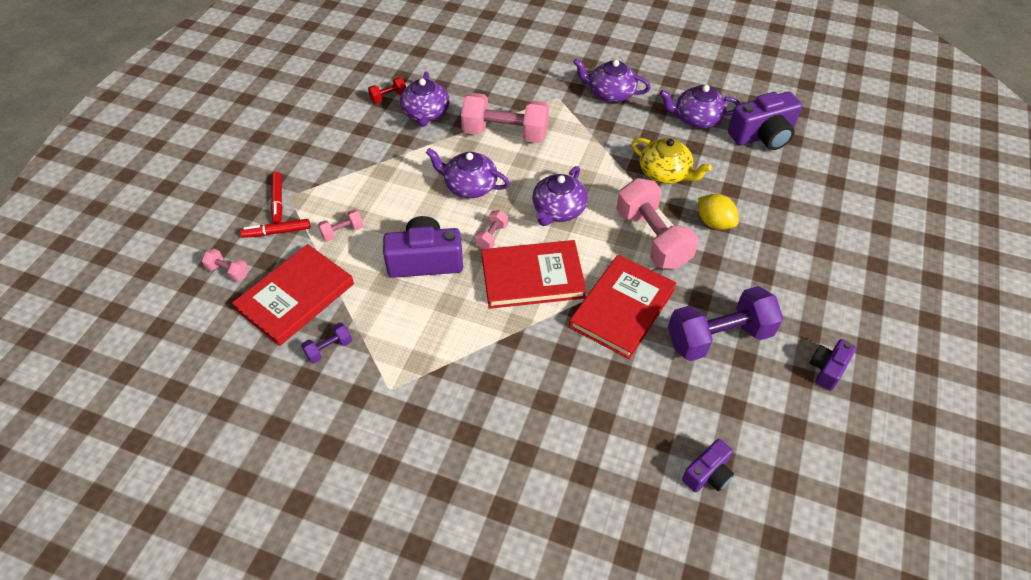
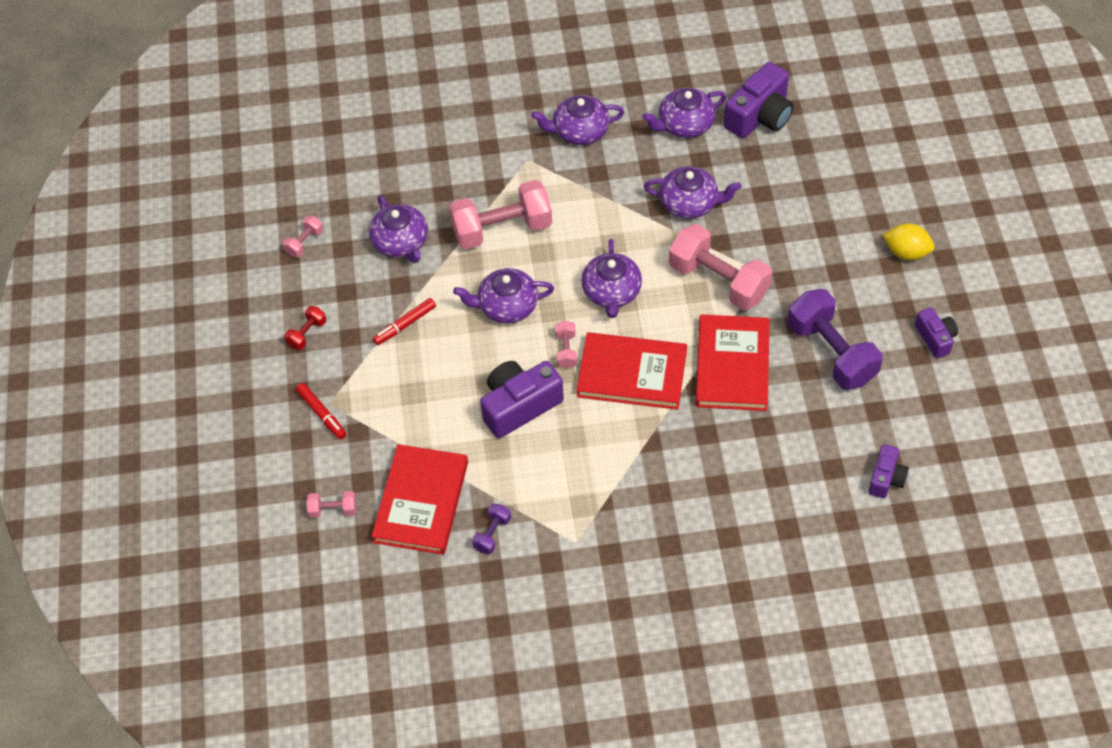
camera: 25 degrees left, 5 degrees up
red marker [240,219,310,238] -> red marker moved to [373,298,436,345]
pink dumbbell [318,209,363,242] -> pink dumbbell moved to [283,216,323,257]
red dumbbell [368,77,406,103] -> red dumbbell moved to [284,306,326,350]
red book [481,240,587,309] -> red book turned 45 degrees clockwise [576,332,687,410]
yellow teapot [632,138,712,184] -> purple teapot [644,166,741,219]
purple dumbbell [668,286,783,361] -> purple dumbbell turned 75 degrees counterclockwise [788,289,883,390]
yellow lemon [698,194,739,230] -> yellow lemon moved to [883,223,935,260]
purple camera [810,339,856,391] -> purple camera turned 150 degrees clockwise [915,308,958,358]

